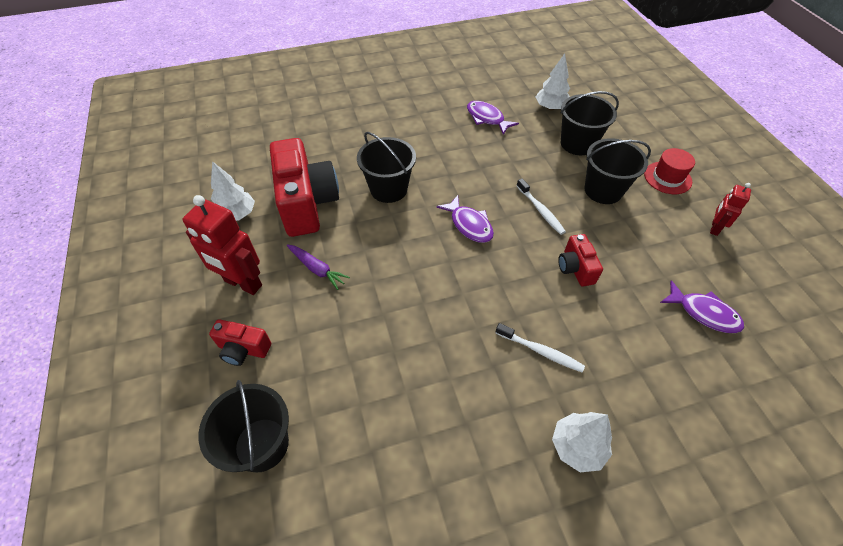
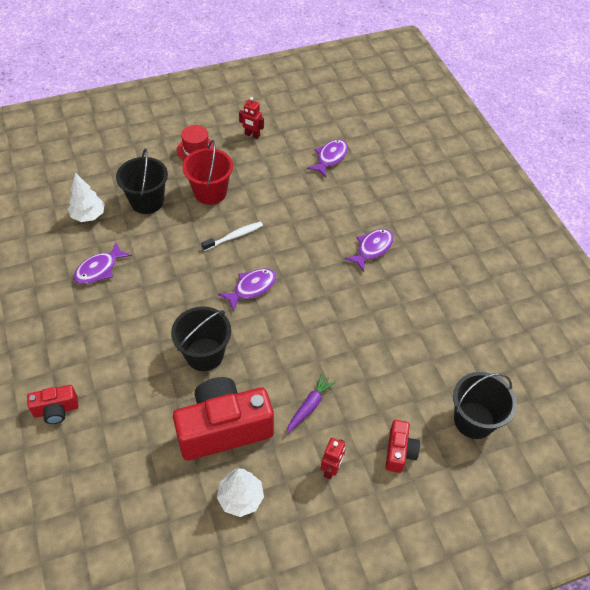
camera: 95 degrees left, 0 degrees up
red robot [182,195,262,295] -> red robot [321,438,345,480], size x0.55
white toothbrush [496,323,585,372] -> purple fish [344,229,394,272]
white tree [552,412,612,472] -> none
red camera [558,234,603,287] -> red camera moved to [27,385,78,424]
black bucket [584,138,651,204] -> red bucket [182,140,233,205]

